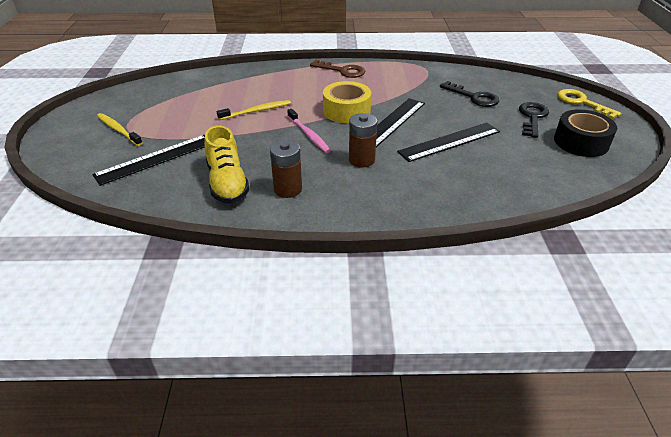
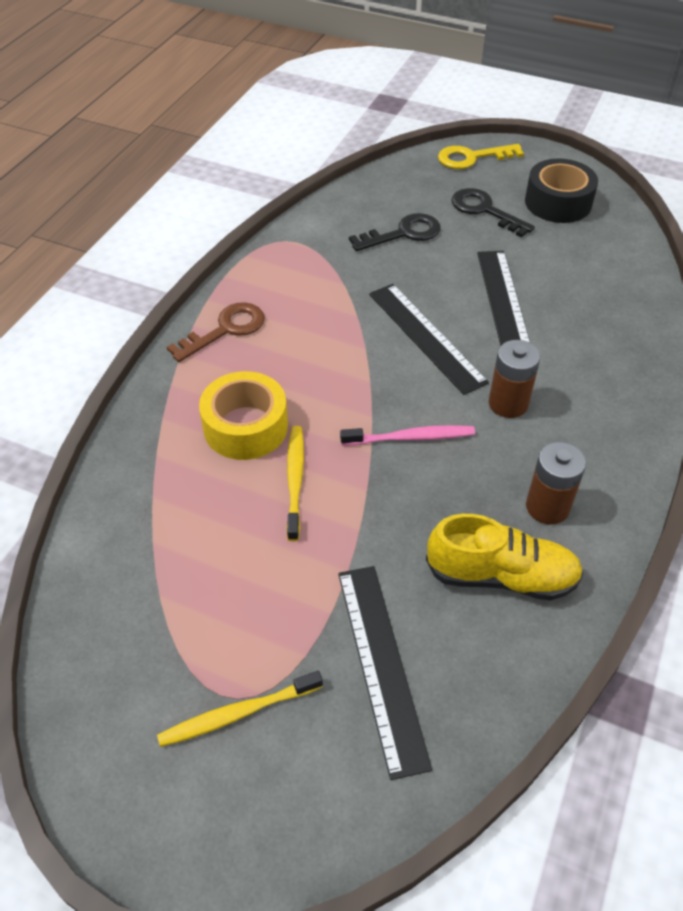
camera: 65 degrees left, 10 degrees up
yellow tape [323,81,371,123] -> yellow tape moved to [199,371,288,460]

